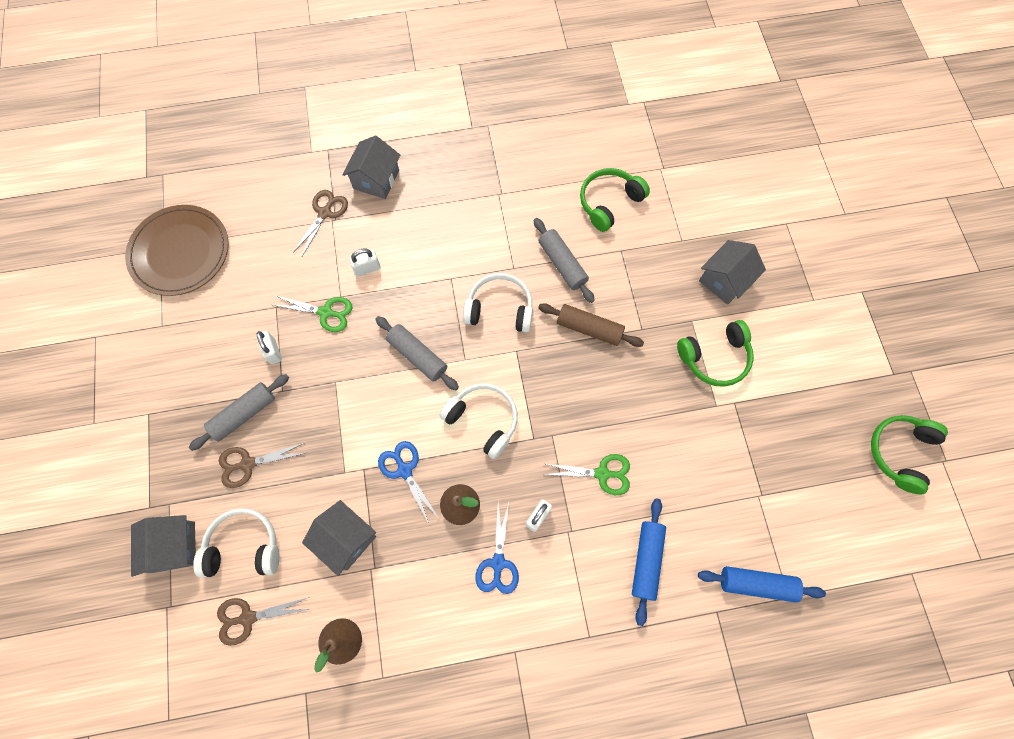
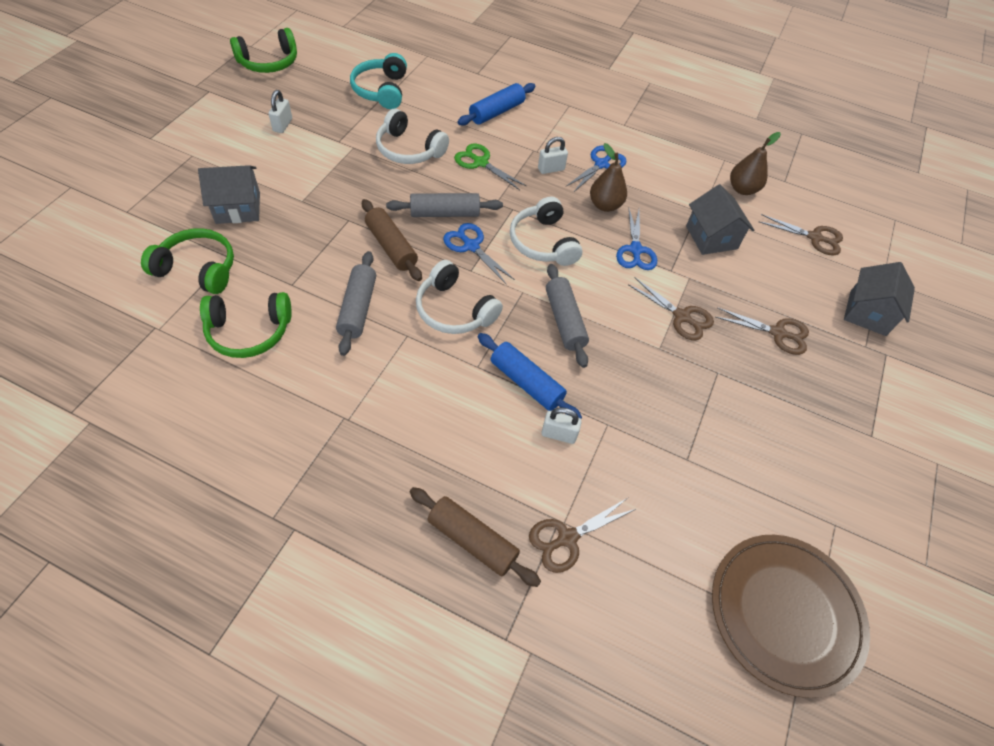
camera: 150 degrees left, 15 degrees down
grey rolling pin [189,374,289,451] -> grey rolling pin moved to [386,193,503,217]
white headphones [193,508,280,578] -> white headphones moved to [376,109,449,164]
white padlock [256,331,282,364] -> white padlock moved to [268,90,292,133]
green scissors [273,296,352,332] -> none
grey house [342,135,400,199] -> brown rolling pin [410,487,541,587]
green headphones [677,320,754,387] -> green headphones moved to [141,228,234,294]
blue rolling pin [698,566,826,603] -> blue rolling pin moved to [478,333,582,419]
none -> turquoise headphones [350,53,407,109]
none -> blue scissors [443,223,515,285]
none -> brown scissors [628,278,714,340]

